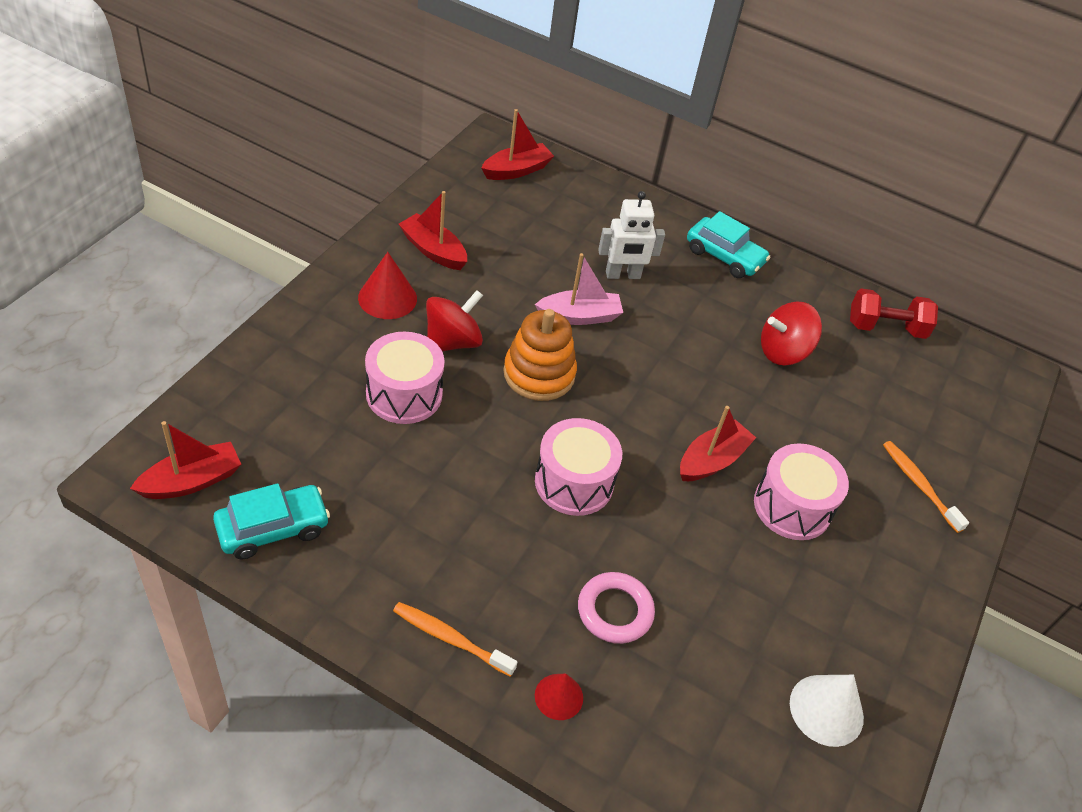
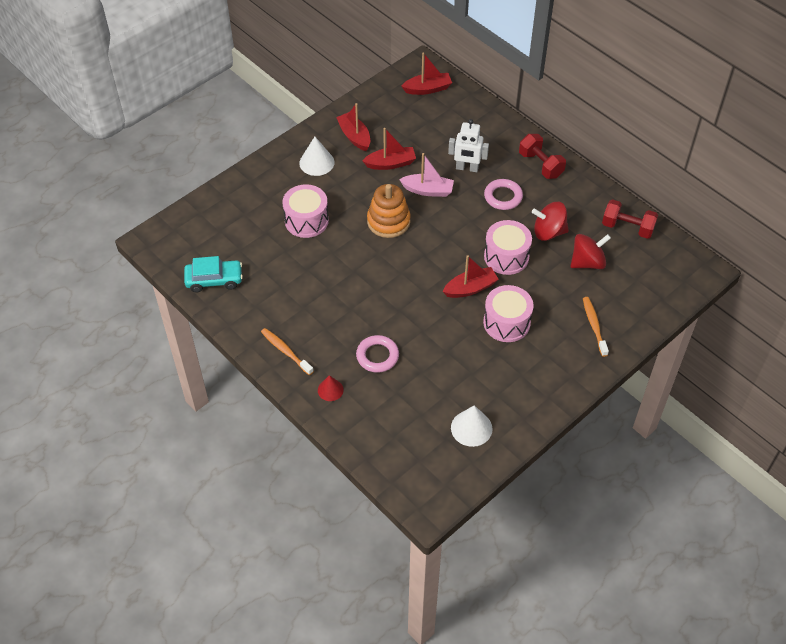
camera: 25 degrees right, 5 degrees up
red boat [130,421,241,499] -> red boat moved to [362,128,416,170]
red cone [358,252,417,319] -> white cone [299,137,335,176]
red spinning top [426,290,483,351] -> red spinning top moved to [571,234,611,269]
pink drum [535,418,622,516] -> pink drum moved to [484,220,532,275]
turquoise car [687,211,770,278] -> red dumbbell [519,134,566,179]
none -> pink ring [484,179,523,210]

